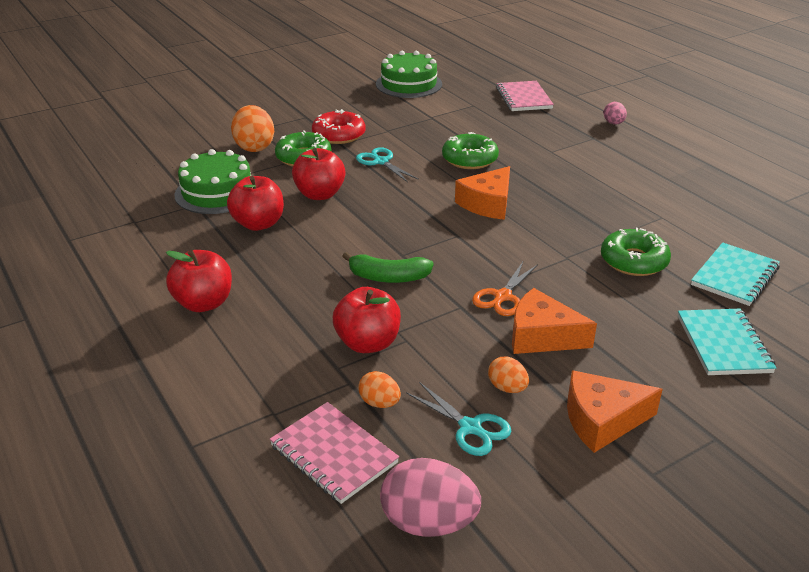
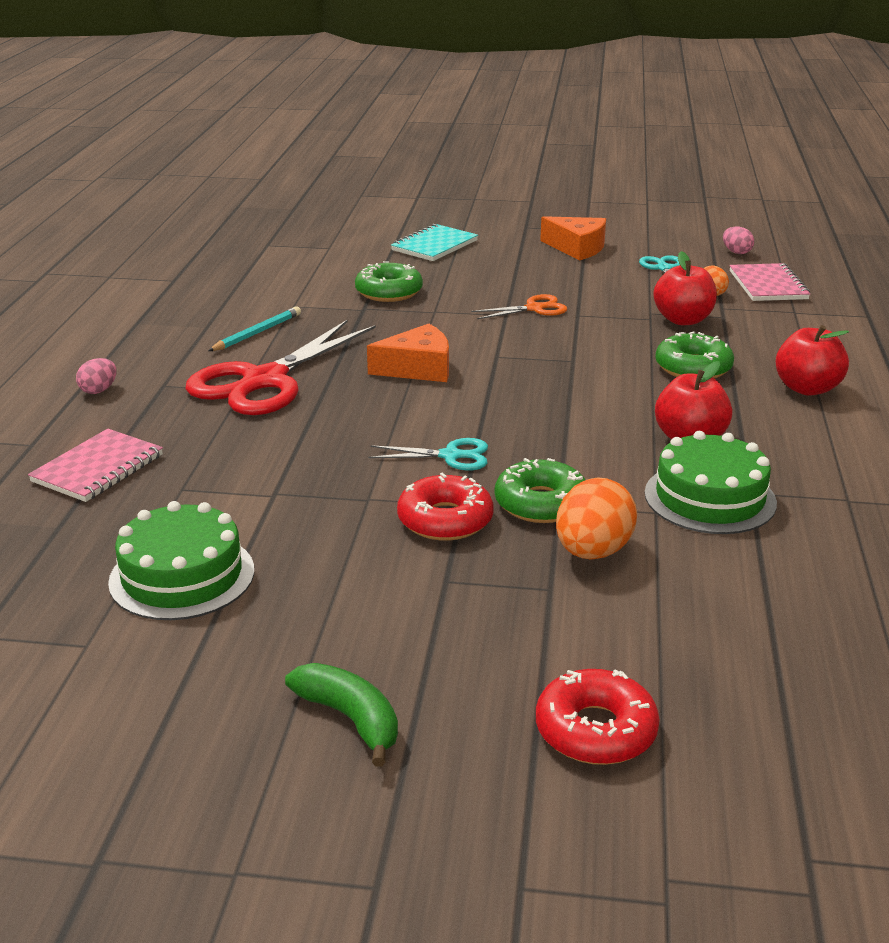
camera: 140 degrees left, 5 degrees down
red apple [292,148,346,200] -> none
green banana [342,252,434,283] -> green banana moved to [285,663,398,767]
turquoise scissors [356,147,419,182] -> turquoise scissors turned 90 degrees counterclockwise [368,438,488,471]
pink egg [380,458,481,537] -> pink egg [723,227,754,254], size x0.54
green donut [442,132,499,169] -> green donut moved to [655,331,734,378]
orange egg [488,356,529,393] -> none
orange cheese [512,288,597,354] -> none
turquoise notebook [691,242,780,306] -> none
none -> red scissors [185,320,376,415]
none -> turquoise pencil [208,307,301,351]
none -> red donut [536,669,660,765]

